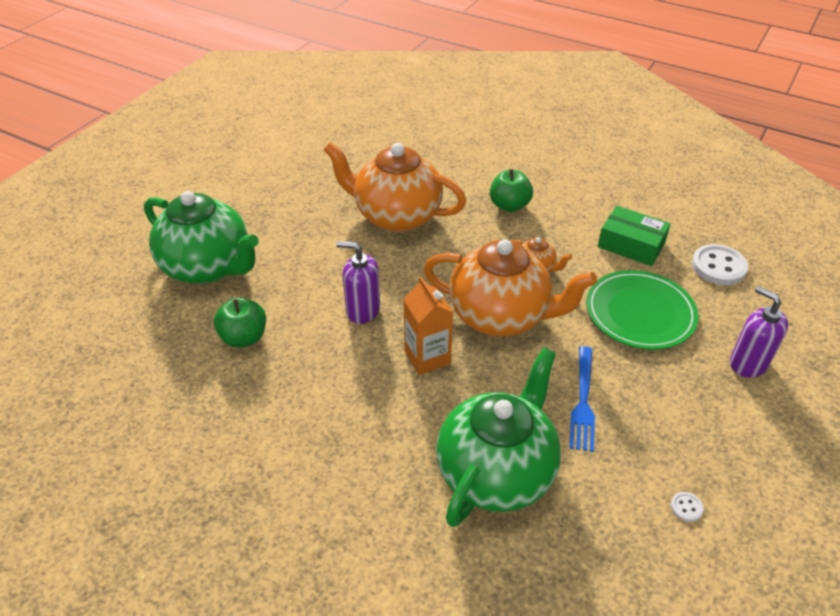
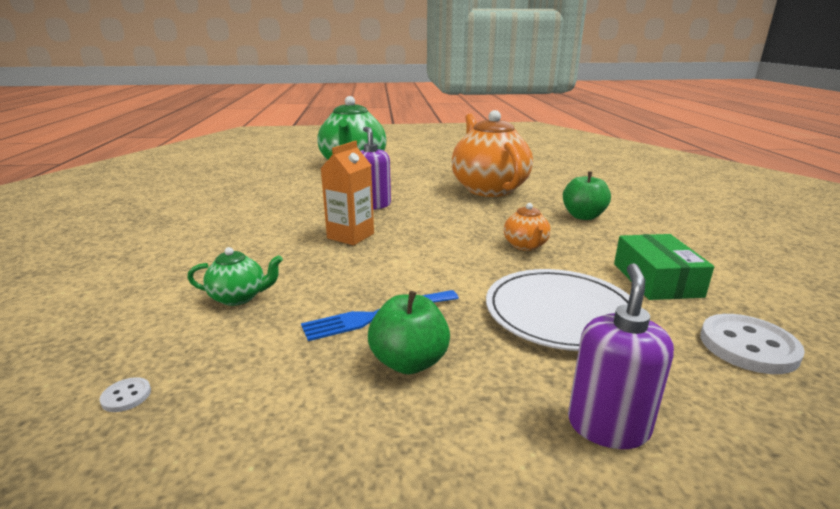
camera: 55 degrees right, 20 degrees down
green apple [214,297,266,348] -> green apple moved to [368,291,450,374]
orange teapot [423,239,597,336] -> none
green teapot [437,348,561,527] -> green teapot [187,247,283,306], size x0.44
green plate [586,270,698,350] -> white plate [486,269,630,351]
white button [671,492,704,522] -> white button moved to [100,377,151,412]

